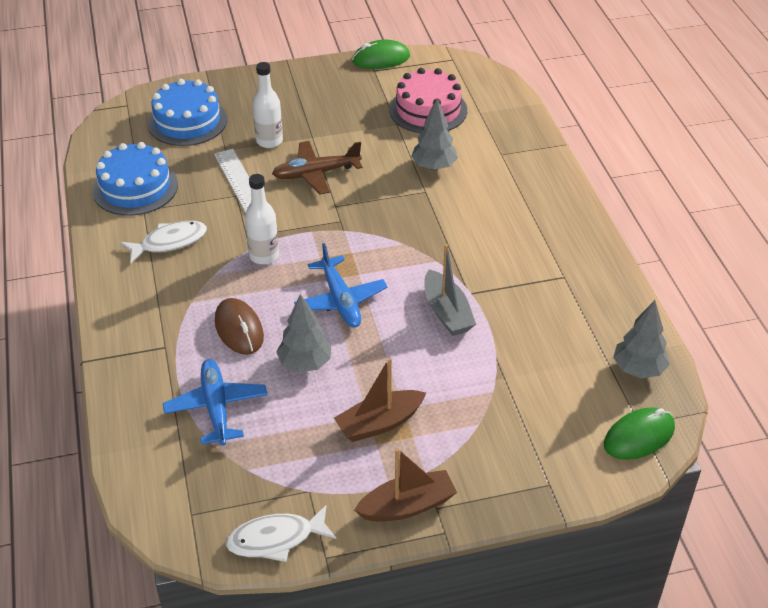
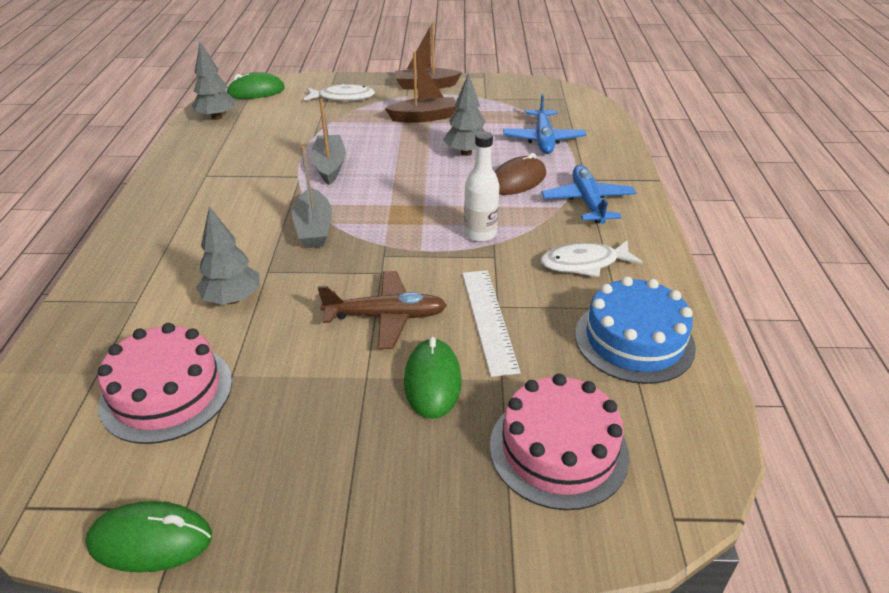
camera: 165 degrees left, 5 degrees down
blue cake [148,79,227,146] -> pink cake [490,374,629,510]
brown mouse [215,298,264,355] -> brown mouse turned 60 degrees clockwise [495,153,546,195]
white fish [226,505,336,562] -> white fish moved to [303,84,375,101]
white bottle [252,62,283,148] -> green mouse [404,337,462,419]
blue plane [294,243,388,328] -> blue plane moved to [542,165,636,224]
none -> grey boat [292,146,332,248]

